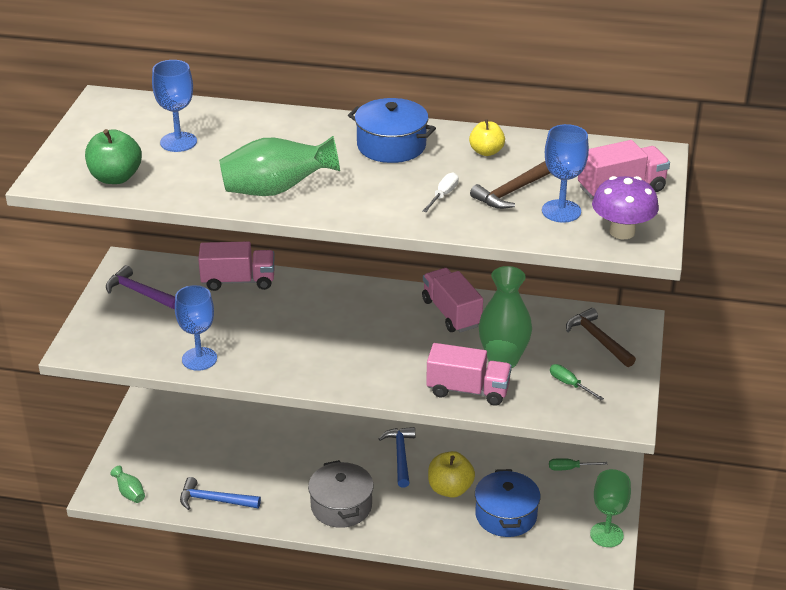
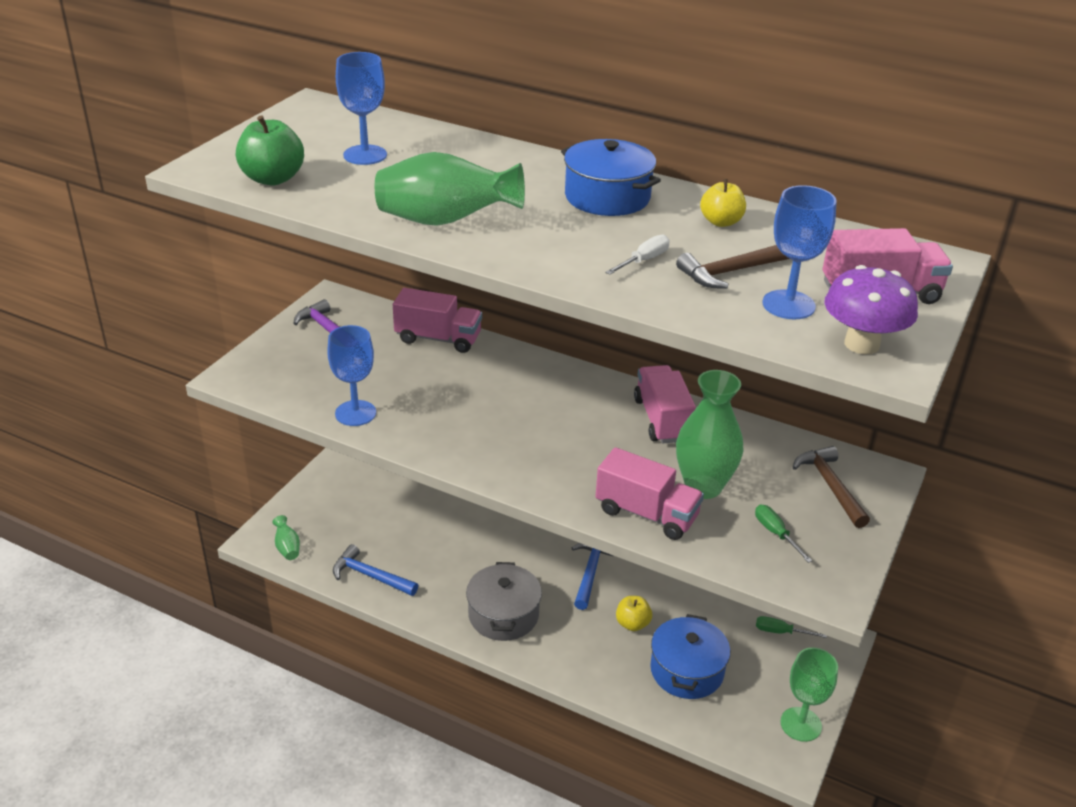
camera: 15 degrees right, 0 degrees up
yellow apple [428,451,475,498] -> yellow apple [616,596,652,631], size x0.66

